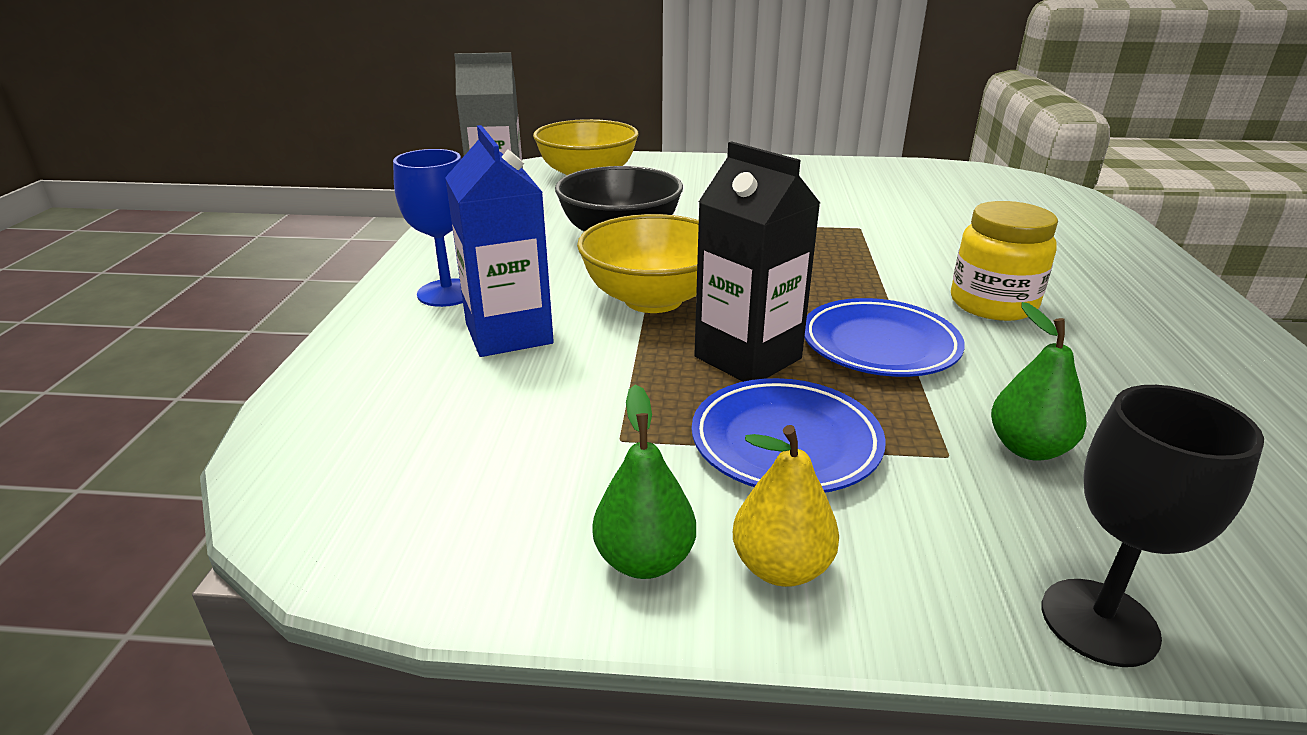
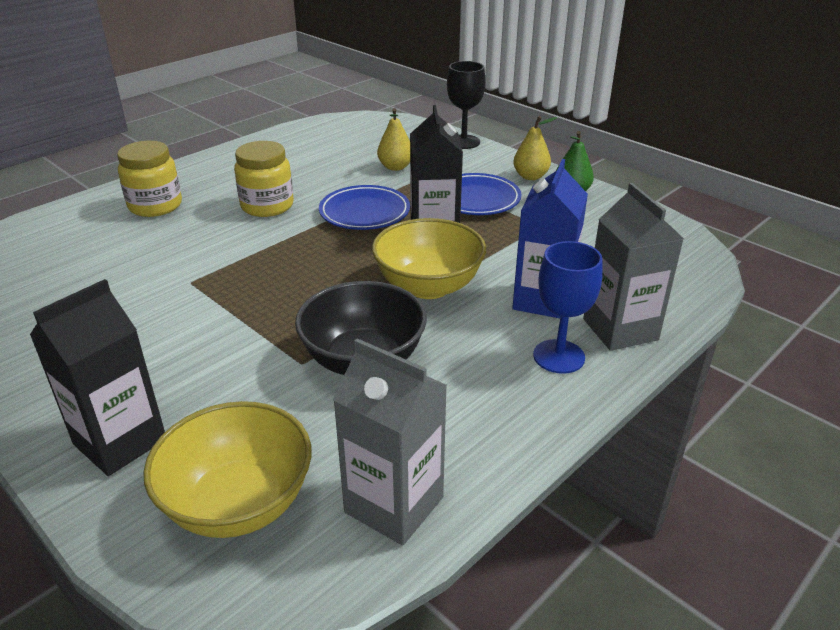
camera: 140 degrees left, 5 degrees up
green pear [991,302,1087,461] -> yellow pear [377,108,410,171]
none -> black carton [30,279,165,476]
none -> yellow jar [117,141,182,217]
none -> grey carton [583,183,684,351]

